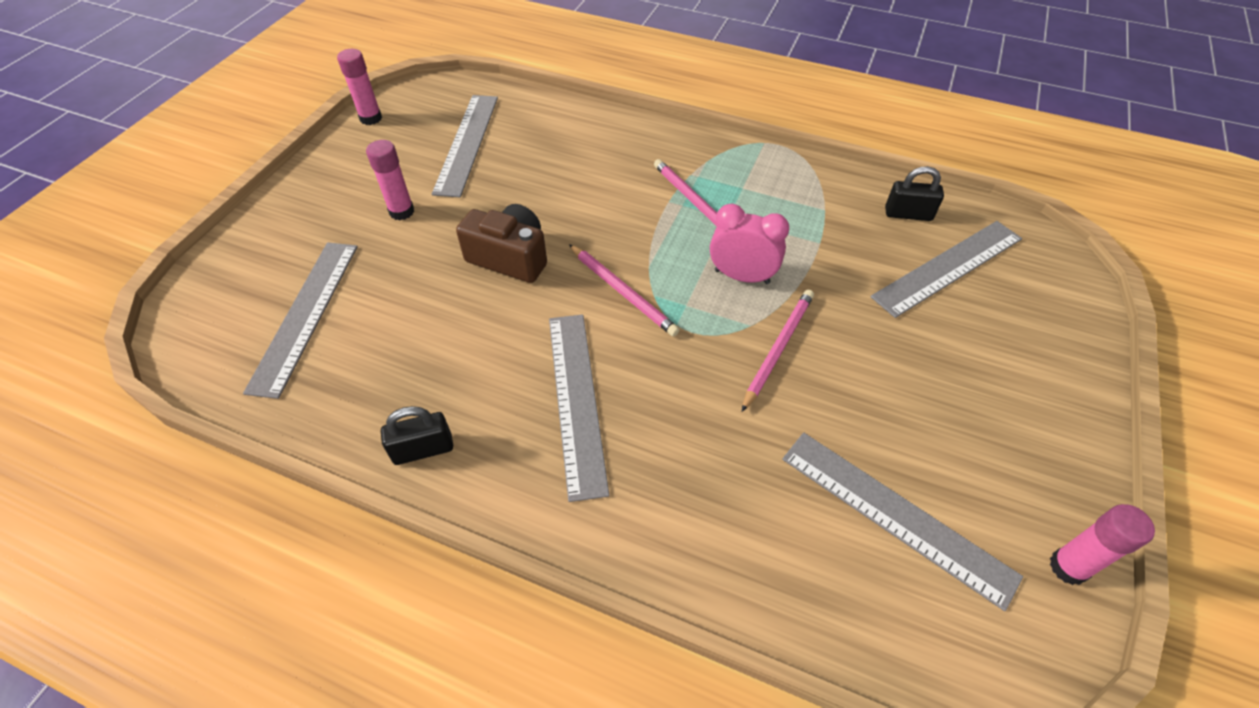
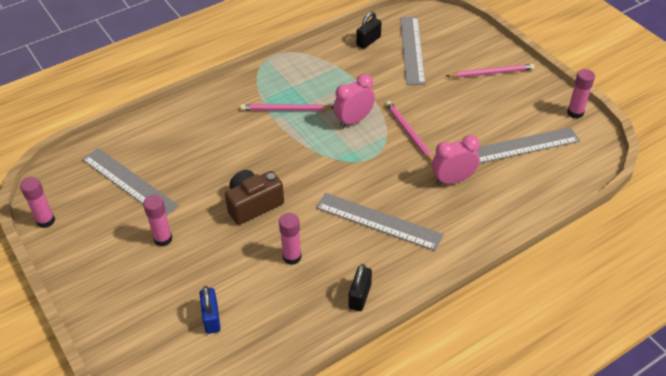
camera: 55 degrees left, 5 degrees down
grey ruler [243,242,358,399] -> blue padlock [199,286,221,334]
pink pencil [569,244,680,336] -> pink pencil moved to [446,64,535,78]
none -> pink glue stick [279,213,302,265]
none -> pink clock [432,135,480,185]

